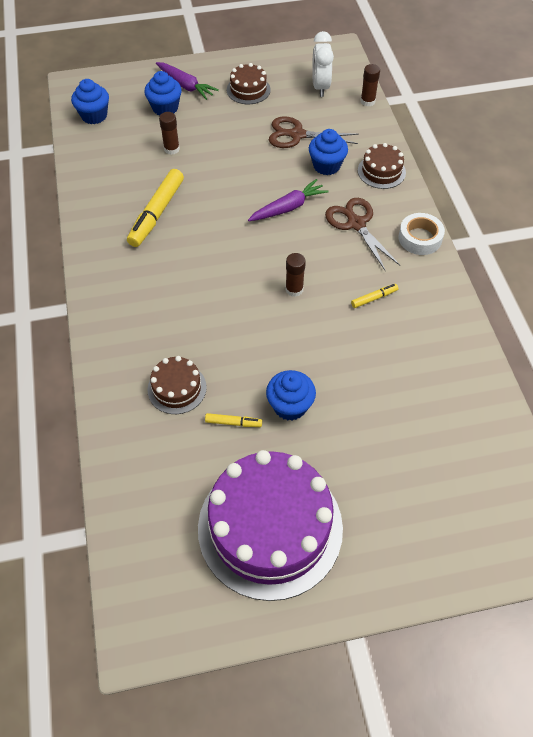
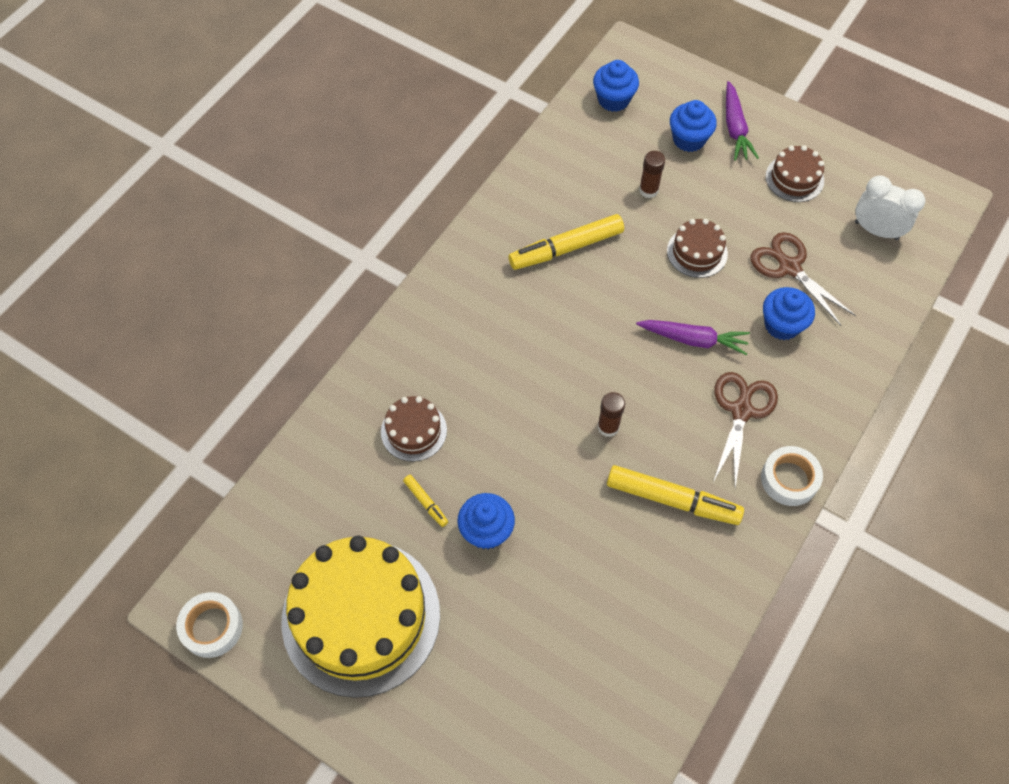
camera: 45 degrees right, 5 degrees up
purple cake [198,450,343,601] -> yellow cake [282,536,440,698]
white clock [312,31,334,97] -> white clock turned 75 degrees clockwise [855,176,925,240]
yellow marker [351,284,398,308] -> yellow marker [607,465,744,525], size x2.13
brown cake [358,143,406,189] -> brown cake moved to [667,219,728,278]
brown glue stick [360,64,380,106] -> none
none -> white tape [176,592,243,658]

